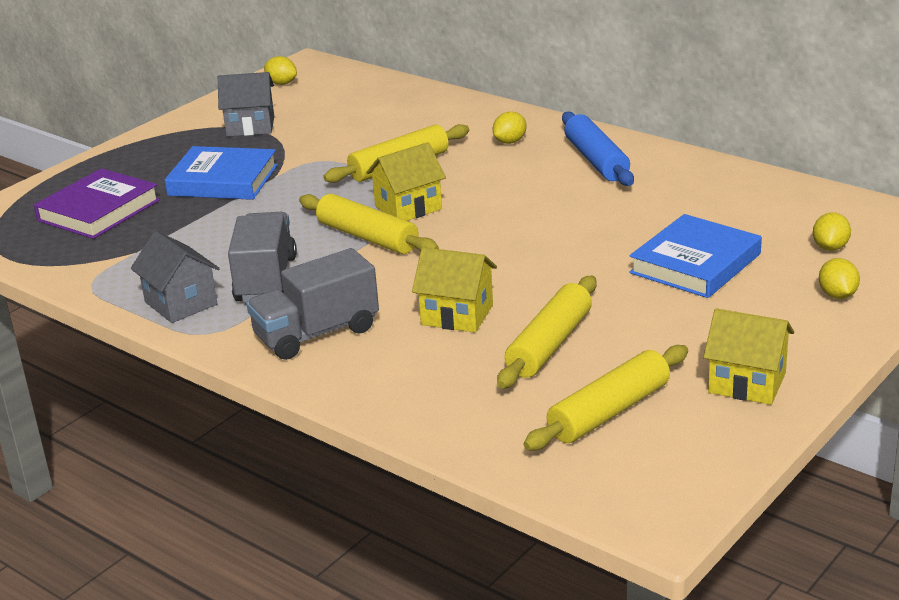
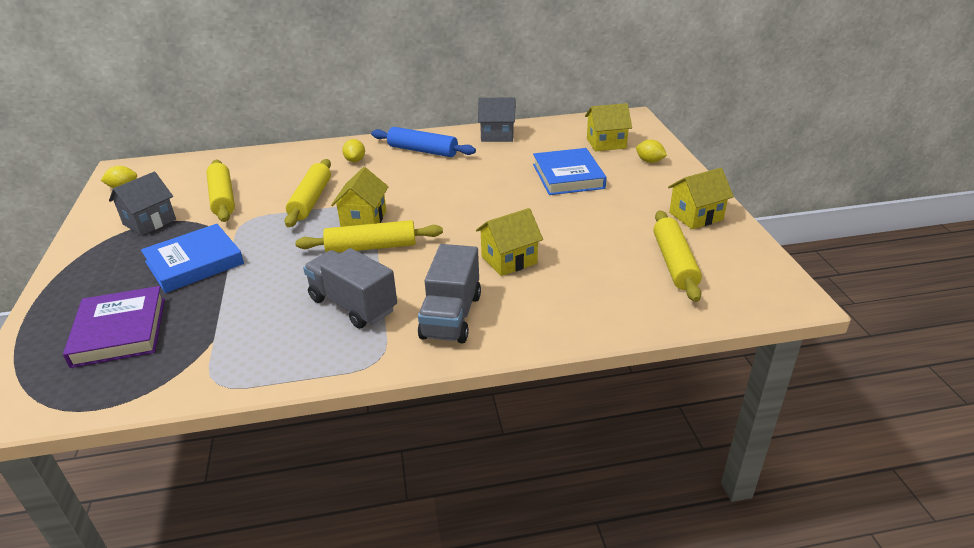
camera: 50 degrees left, 5 degrees up
grey house [131,231,220,323] -> grey house moved to [478,98,516,142]
yellow rolling pin [497,276,597,389] -> yellow rolling pin moved to [206,160,235,222]
yellow lemon [813,212,851,251] -> yellow house [585,103,632,151]

